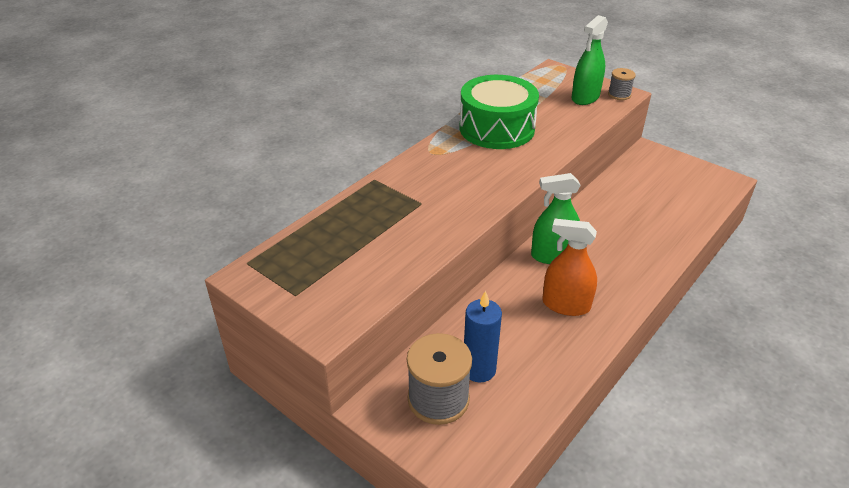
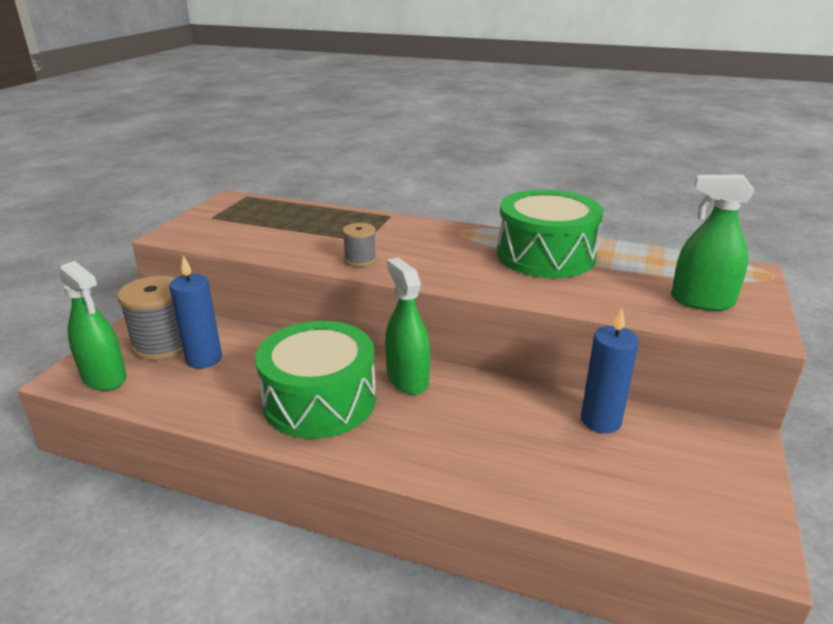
camera: 70 degrees right, 10 degrees down
orange spray bottle [542,219,597,316] -> green drum [255,321,376,439]
grey spool [608,68,636,100] -> grey spool moved to [342,223,376,267]
none -> green spray bottle [59,261,127,391]
none -> blue candle [581,308,639,433]

